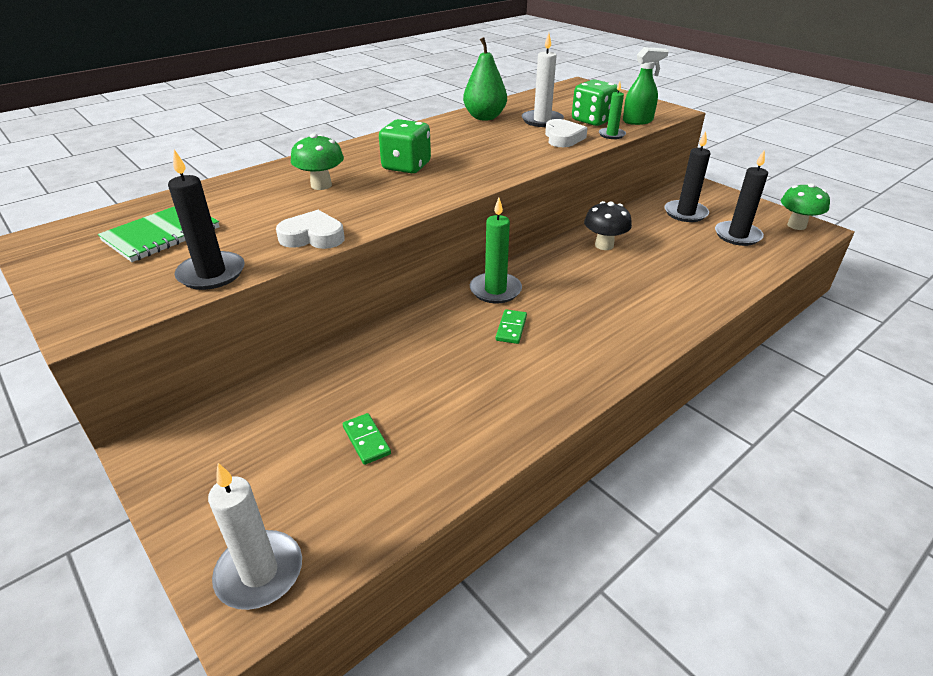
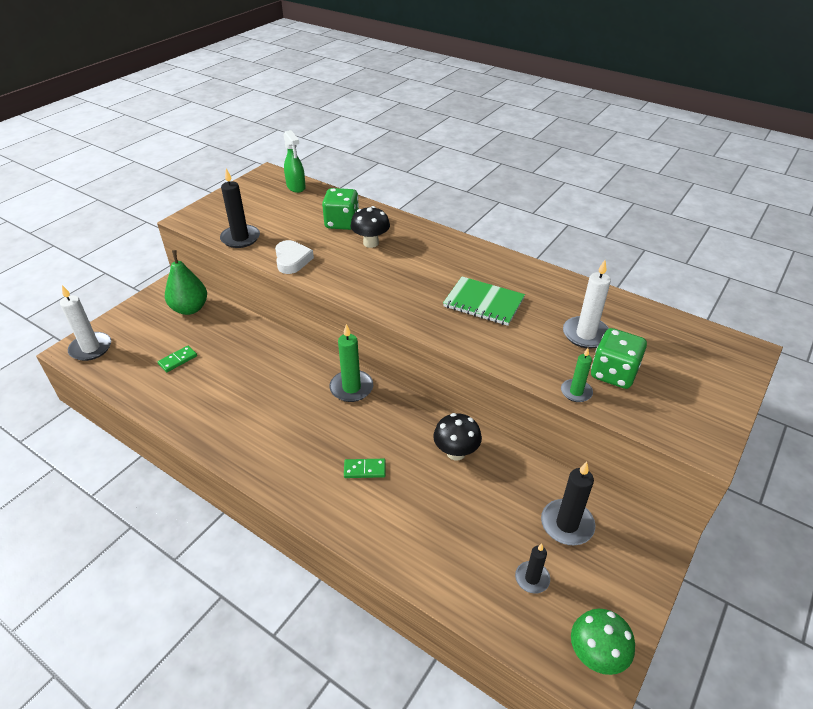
camera: 75 degrees right, 5 degrees up
green notebook [98,206,220,262] -> green notebook moved to [443,277,525,326]
green mushroom [291,133,344,190] -> black mushroom [351,206,390,248]
green dice [379,119,431,173] -> green dice moved to [322,188,359,230]
green pear [463,37,507,121] -> green pear moved to [165,250,207,315]
green domino [496,309,527,344] -> green domino moved to [344,459,385,478]
white heart [545,119,588,147] -> none
green spray bottle [623,47,669,125] -> green spray bottle moved to [283,130,306,193]
black candle [715,150,768,246] -> black candle [515,544,550,594], size x0.61

